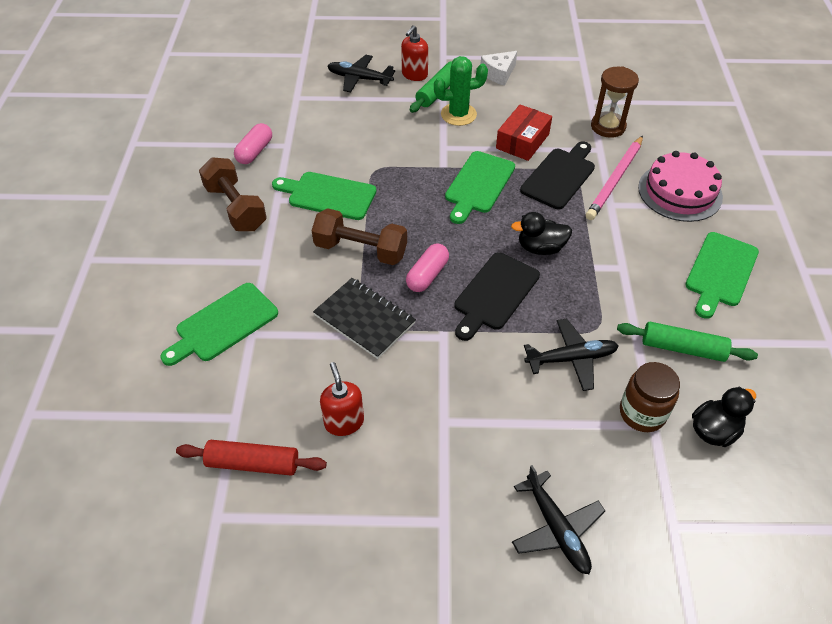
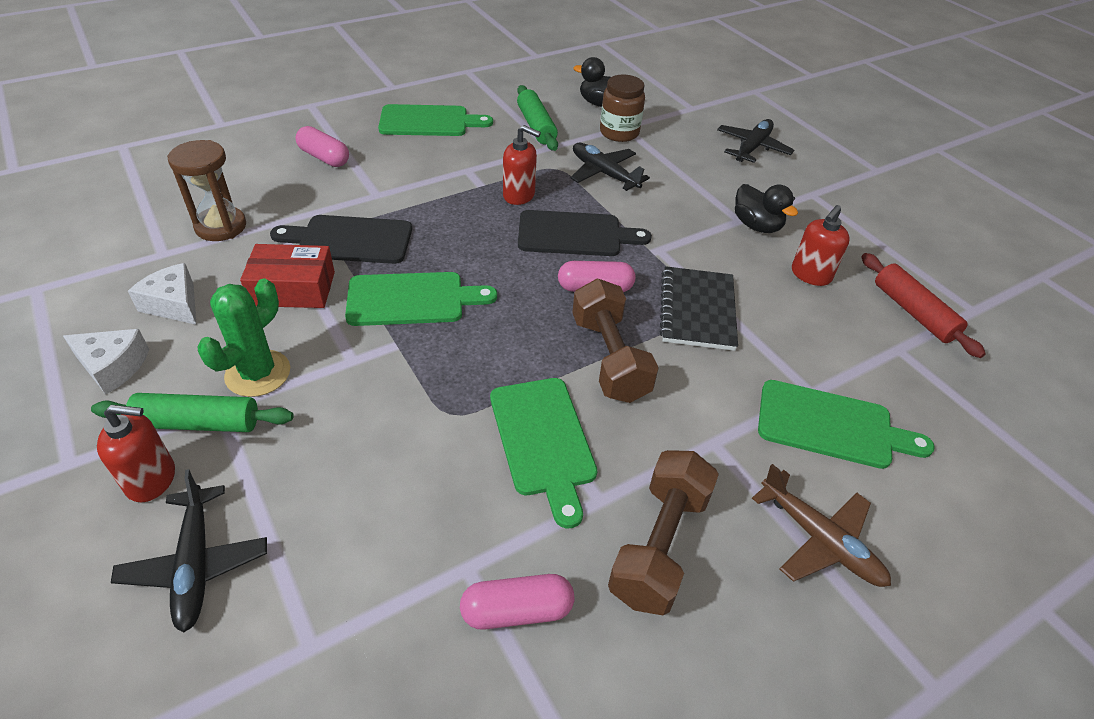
camera: 125 degrees left, 5 degrees down
green cactus [434,56,488,126] -> green cactus turned 75 degrees clockwise [197,279,290,397]
black duck [511,212,572,255] -> black duck moved to [735,184,798,233]
pink pencil [586,136,643,220] -> none
pink cake [638,151,723,222] -> pink capsule [295,126,349,167]
none -> white cheese [128,263,197,325]
none -> red soap dispenser [503,125,541,205]
none -> brown plane [752,464,891,587]

